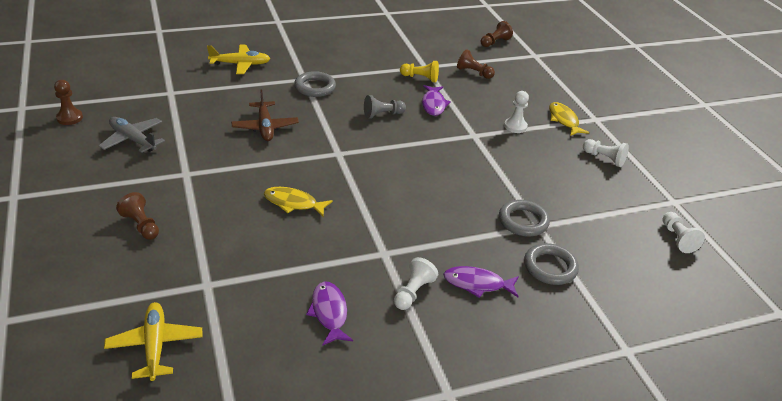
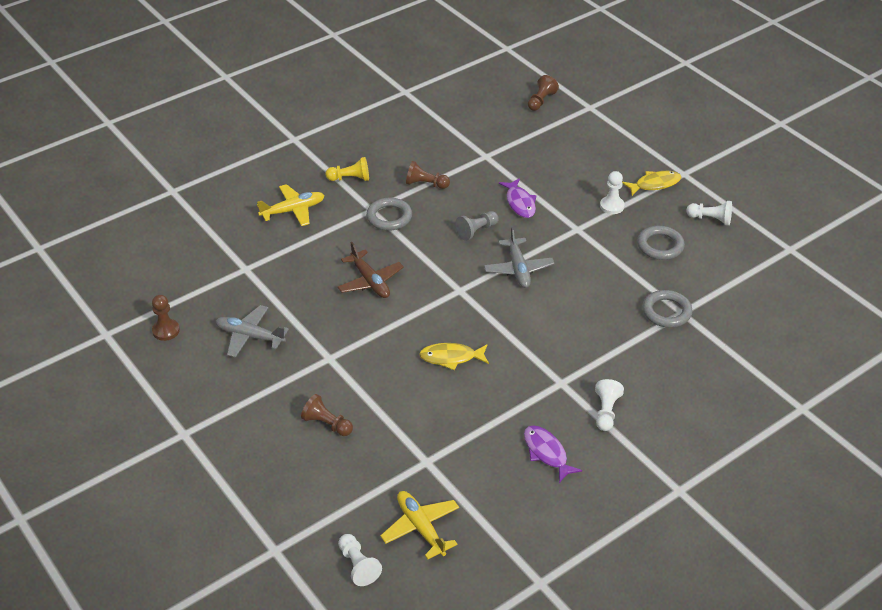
camera: 15 degrees left, 5 degrees up
yellow pawn [400,61,439,82] -> yellow pawn moved to [326,157,369,181]
purple fish [443,266,519,298] -> none
brown pawn [457,49,495,79] -> brown pawn moved to [406,161,450,189]
grey ring [524,243,579,285] -> grey ring moved to [637,226,685,260]
yellow fish [549,102,589,136] -> yellow fish turned 105 degrees clockwise [622,171,681,196]
white pawn [662,212,705,253] -> white pawn moved to [338,534,382,586]
none -> grey plane [484,227,554,288]

